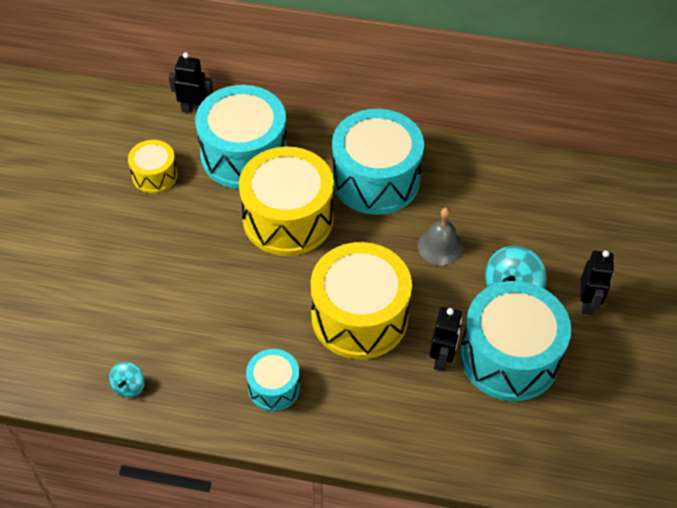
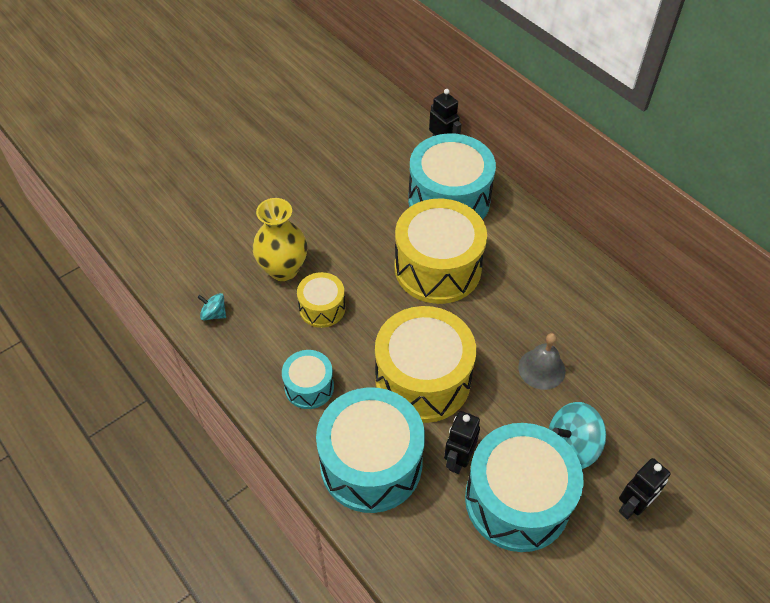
camera: 40 degrees right, 0 degrees up
turquoise spinning top [109,362,145,397] -> turquoise spinning top turned 60 degrees clockwise [197,293,226,320]
yellow drum [128,140,178,193] -> yellow drum moved to [297,272,345,328]
turquoise drum [332,109,424,215] -> turquoise drum moved to [316,387,425,513]
black robot [430,307,462,372] -> black robot turned 150 degrees clockwise [444,411,480,474]
none -> yellow vase [253,198,307,281]

